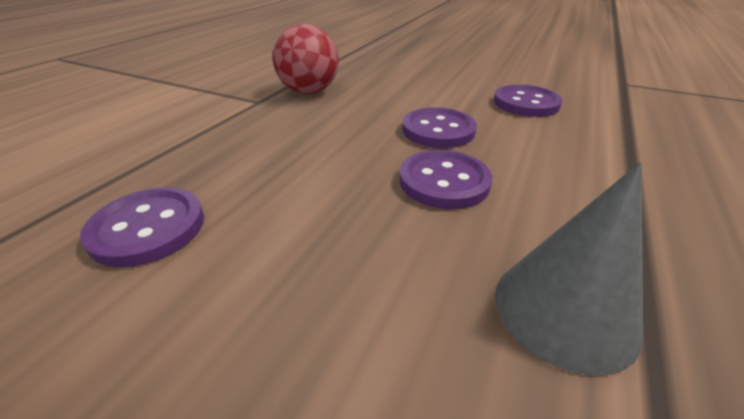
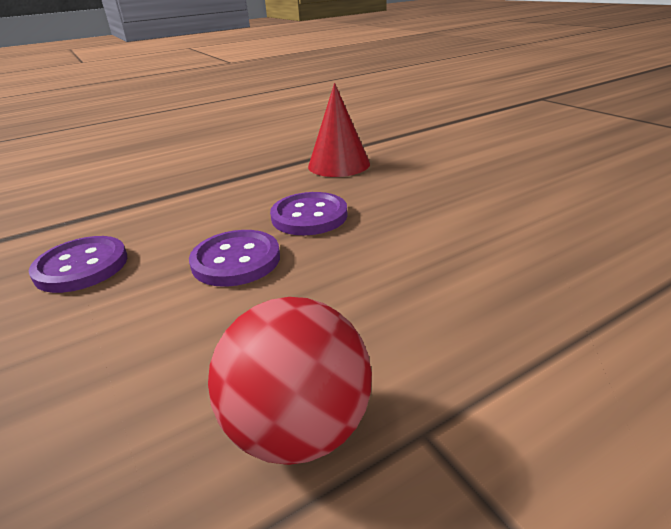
camera: 145 degrees left, 5 degrees down
purple button [80,187,204,267] -> none
grey cone [495,163,643,376] -> red cone [308,83,370,177]

